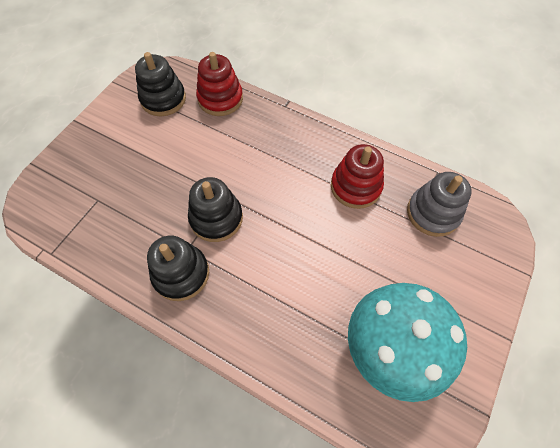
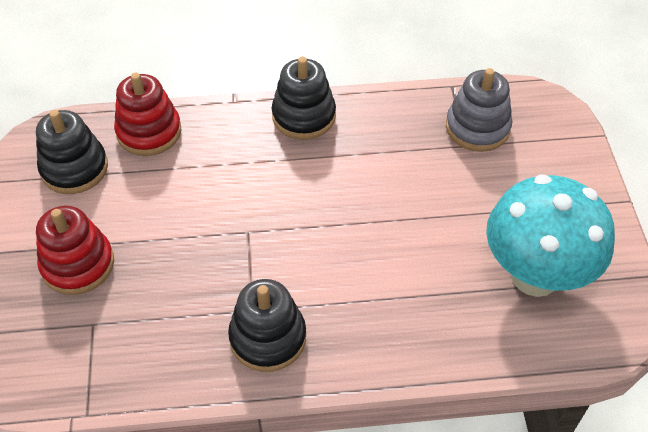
camera: 35 degrees left, 10 degrees down
black stacking toy [188,177,243,242] -> black stacking toy moved to [272,57,336,140]
red stacking toy [331,144,384,209] -> red stacking toy moved to [36,206,114,295]

